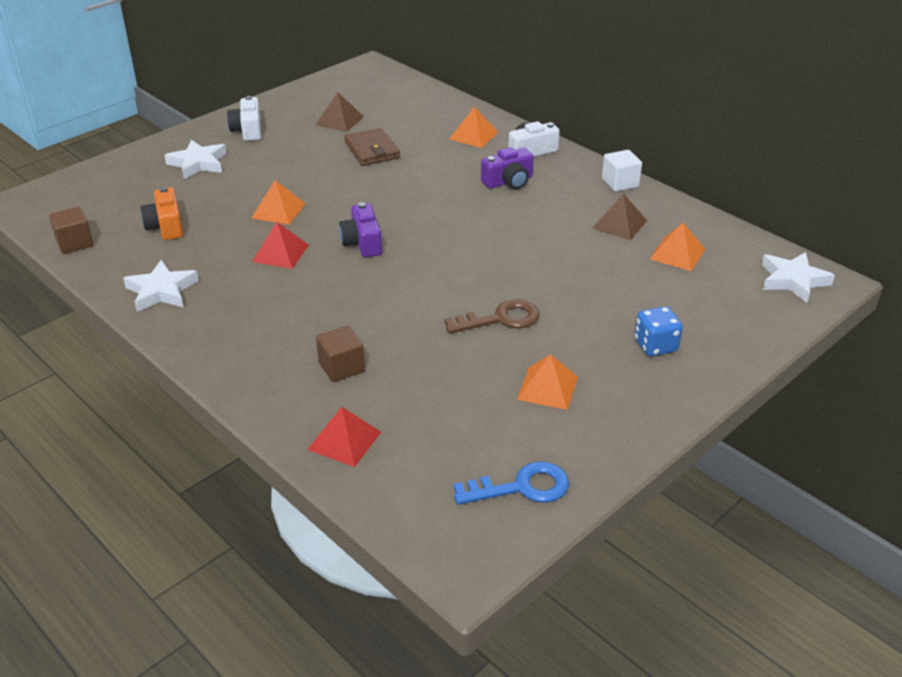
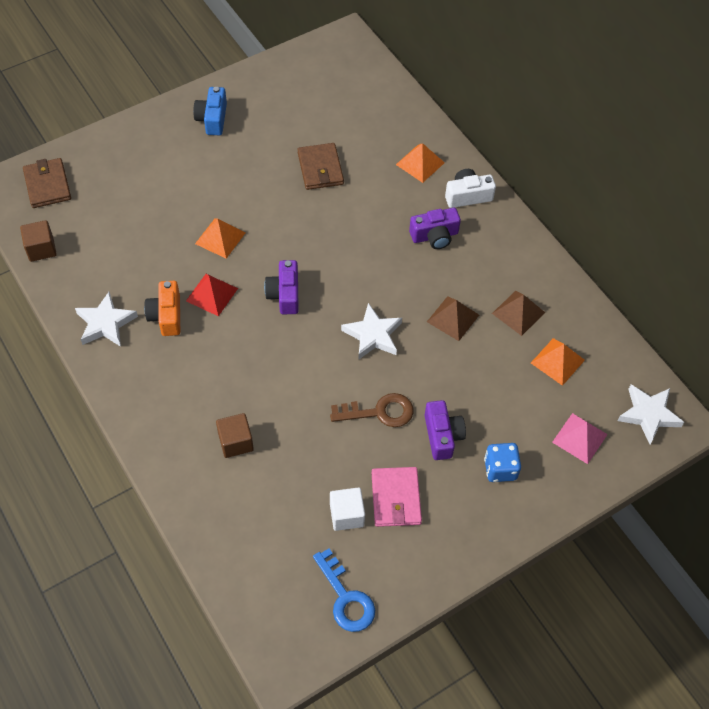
camera: 10 degrees right, 20 degrees up
orange camera [140,187,183,240] -> orange camera moved to [144,281,180,336]
white star [164,140,227,179] -> white star moved to [341,303,402,360]
white camera [227,96,261,141] -> blue camera [193,87,227,135]
red pyramid [307,407,381,467] -> none
brown pyramid [316,92,364,132] -> brown pyramid moved to [427,296,479,341]
blue key [454,461,569,505] -> blue key turned 60 degrees clockwise [313,548,375,632]
orange pyramid [517,354,578,410] -> pink wallet [371,467,422,527]
white cube [602,150,642,192] -> white cube moved to [330,487,365,531]
none -> brown wallet [23,158,71,208]
none -> purple camera [425,400,466,460]
none -> pink pyramid [552,413,608,464]

